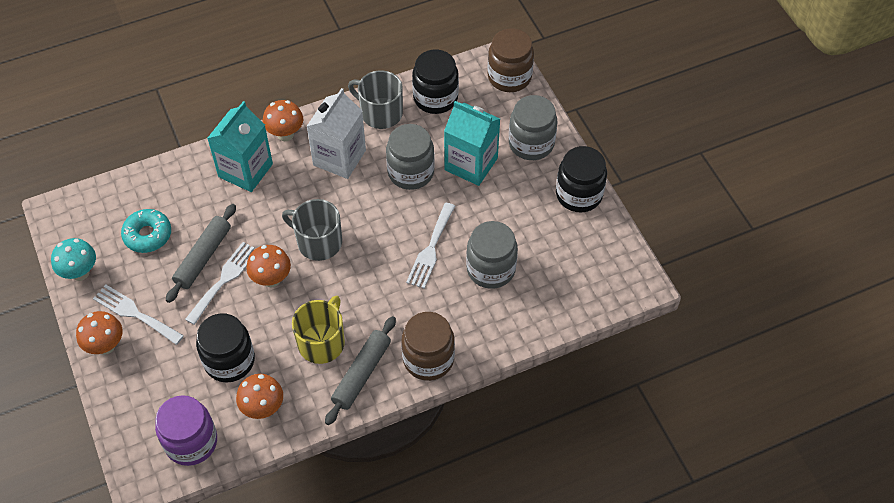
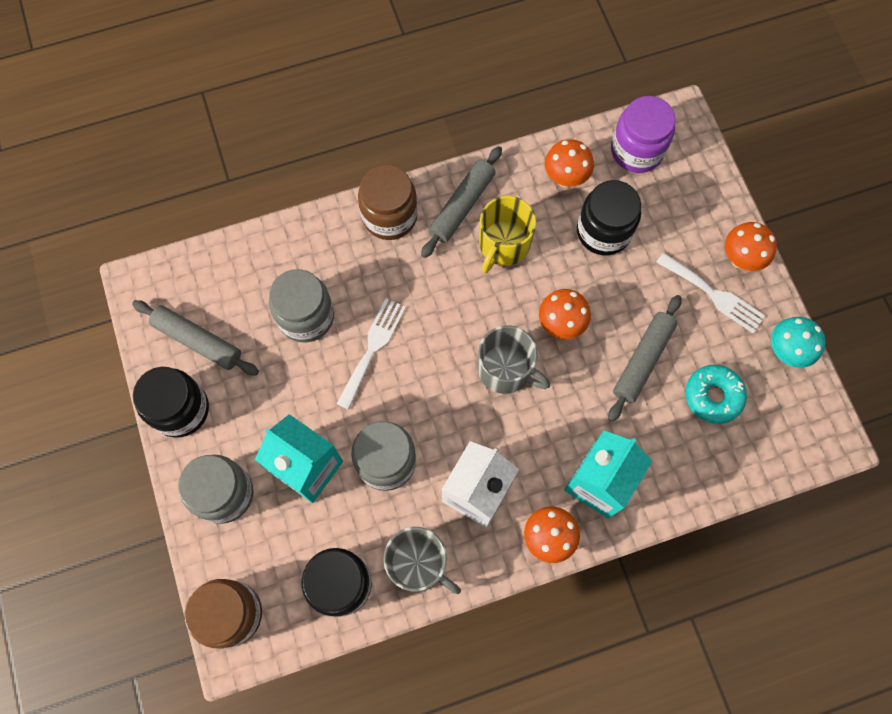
camera: 175 degrees left, 15 degrees up
white fork [185,242,254,325] -> none
none -> grey rolling pin [132,300,259,376]

